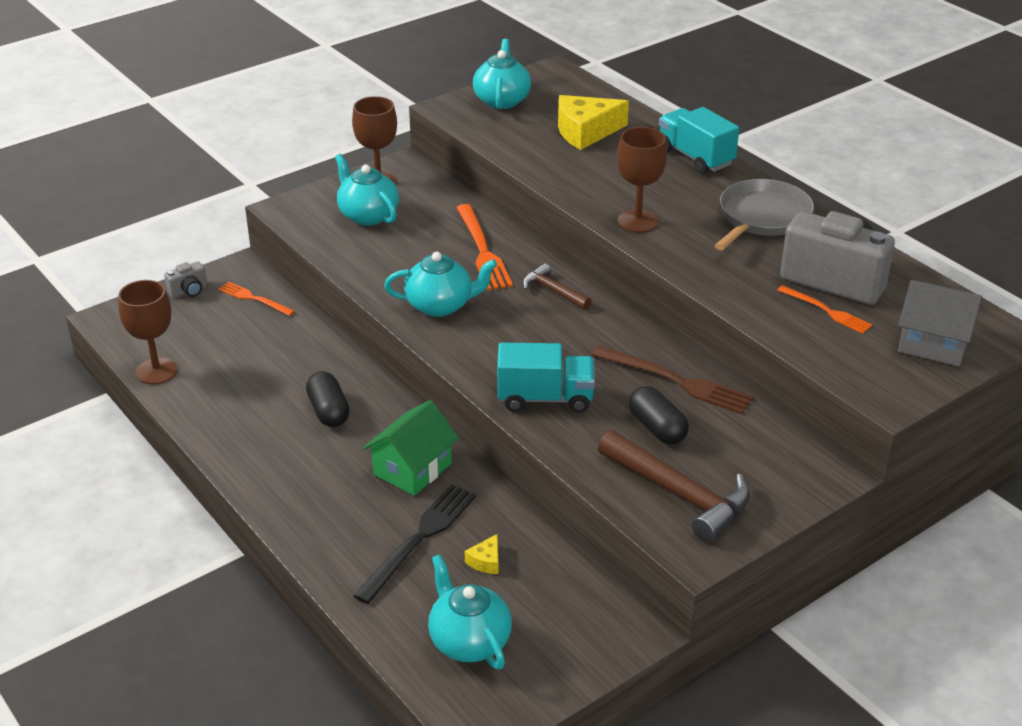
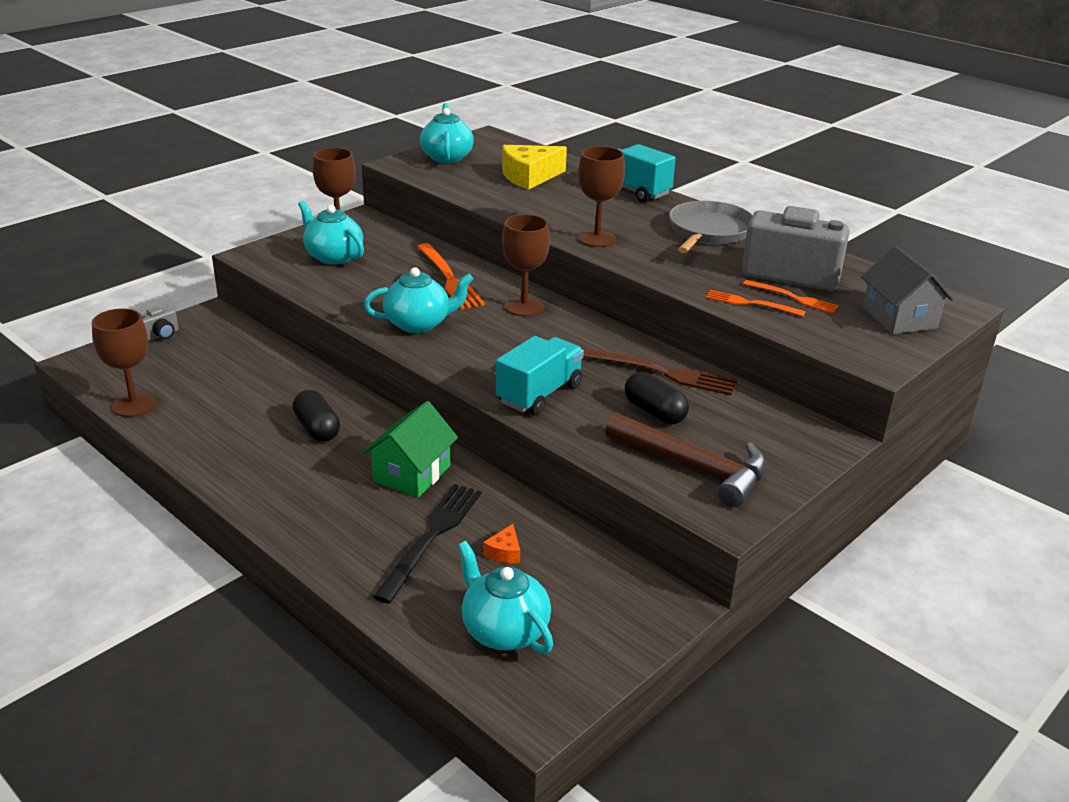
camera: 10 degrees left, 5 degrees down
orange fork [218,282,295,316] -> orange fork moved to [706,290,806,317]
yellow cheese [465,534,498,574] -> orange cheese [483,524,520,563]
turquoise truck [497,343,595,413] -> turquoise truck turned 45 degrees counterclockwise [496,336,584,415]
brown hammer [523,263,592,310] -> brown goblet [502,214,550,316]
grey house [898,280,982,366] -> grey house turned 60 degrees clockwise [861,246,954,334]

